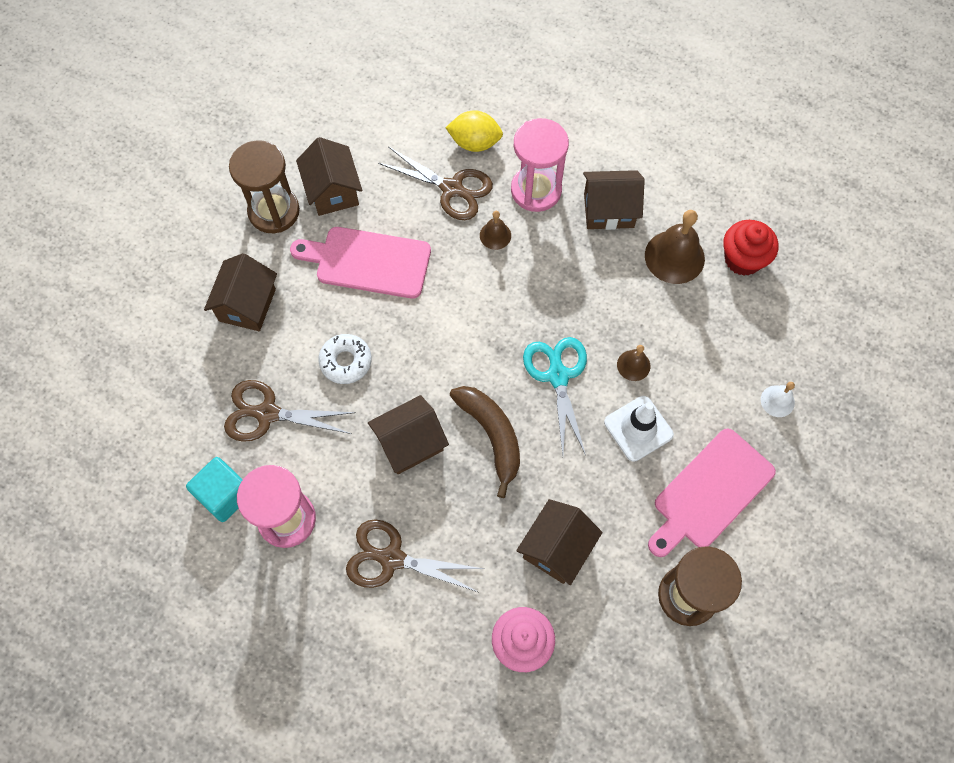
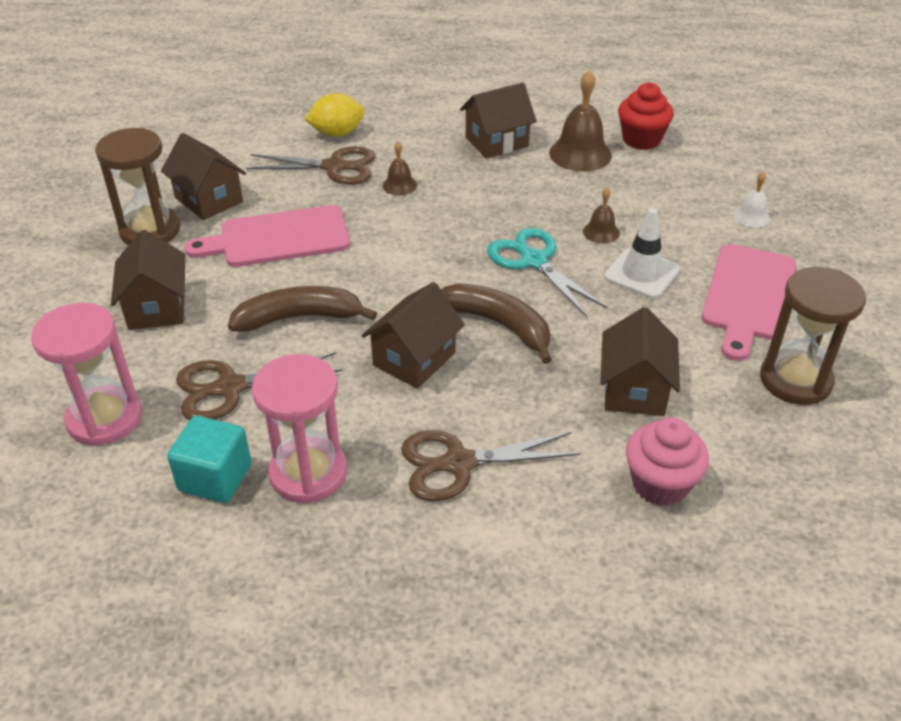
camera: 25 degrees left, 25 degrees down
white donut [318,334,372,384] -> brown banana [228,286,377,332]
pink hourglass [511,118,569,212] -> pink hourglass moved to [31,303,142,446]

